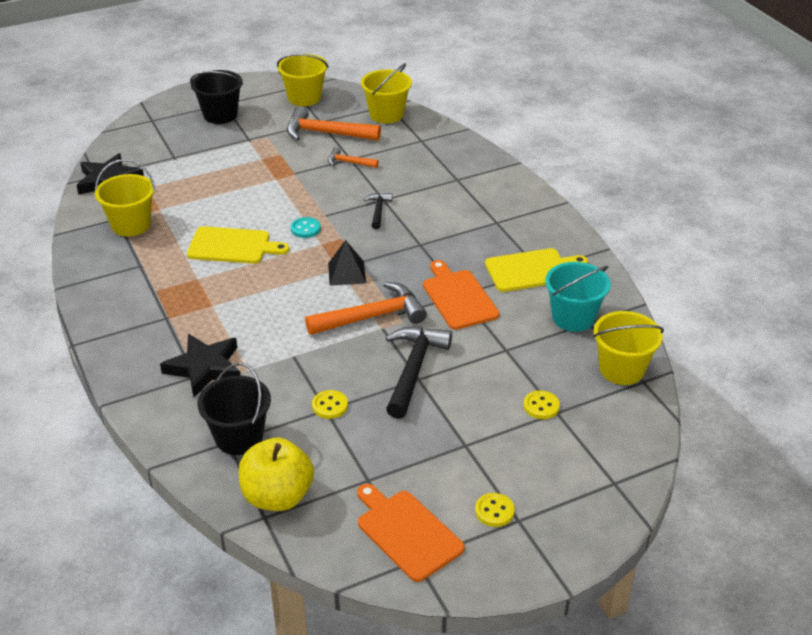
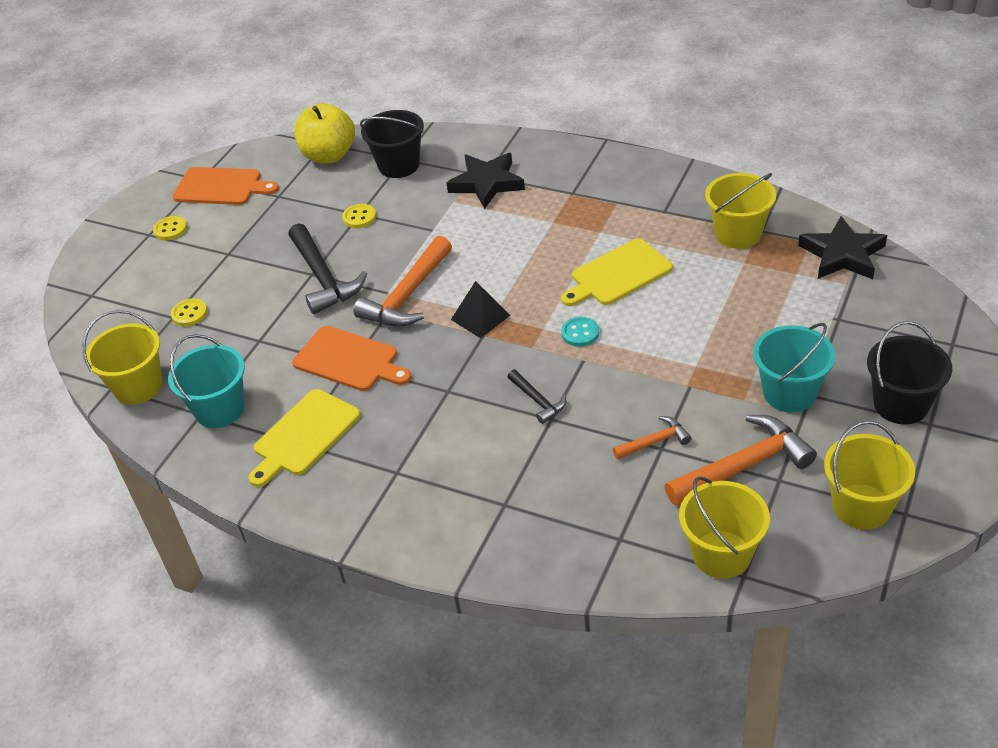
camera: 145 degrees right, 5 degrees up
none -> turquoise bucket [753,323,836,413]

